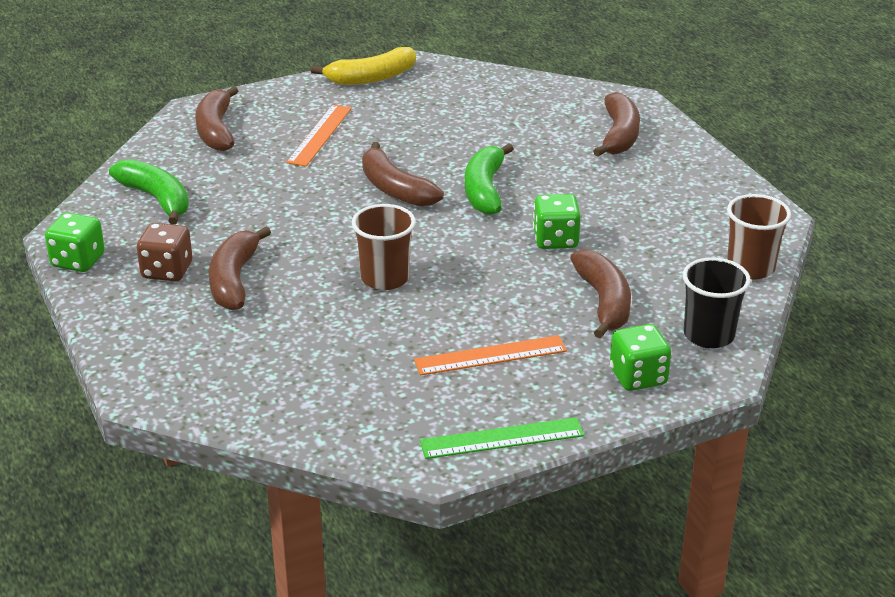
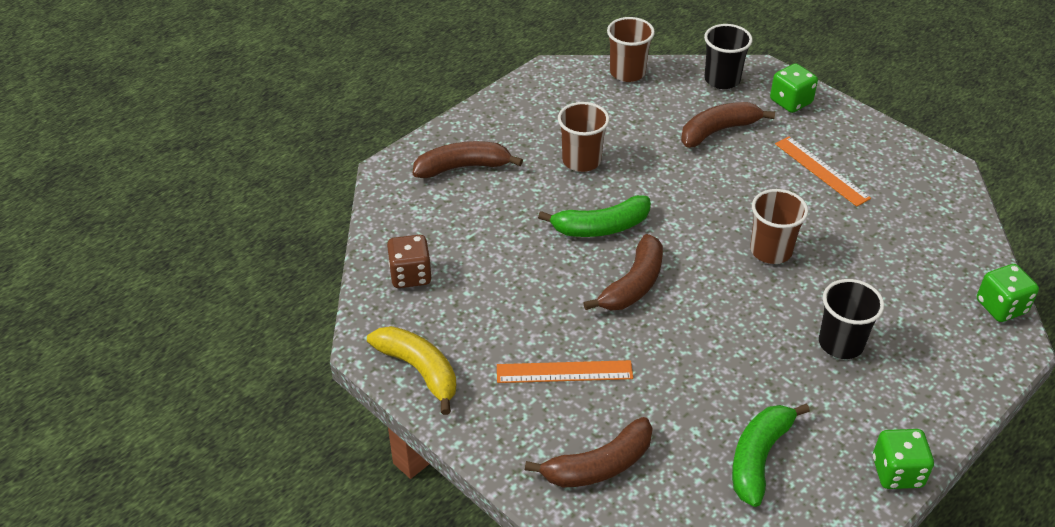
camera: 110 degrees left, 10 degrees up
brown dice [137,223,192,281] -> brown dice moved to [387,235,432,288]
brown banana [209,227,271,310] -> black cup [819,279,884,359]
green ruler [420,417,584,459] -> none
green dice [533,194,581,249] -> green dice moved to [977,264,1039,322]
none -> brown cup [558,102,610,172]

